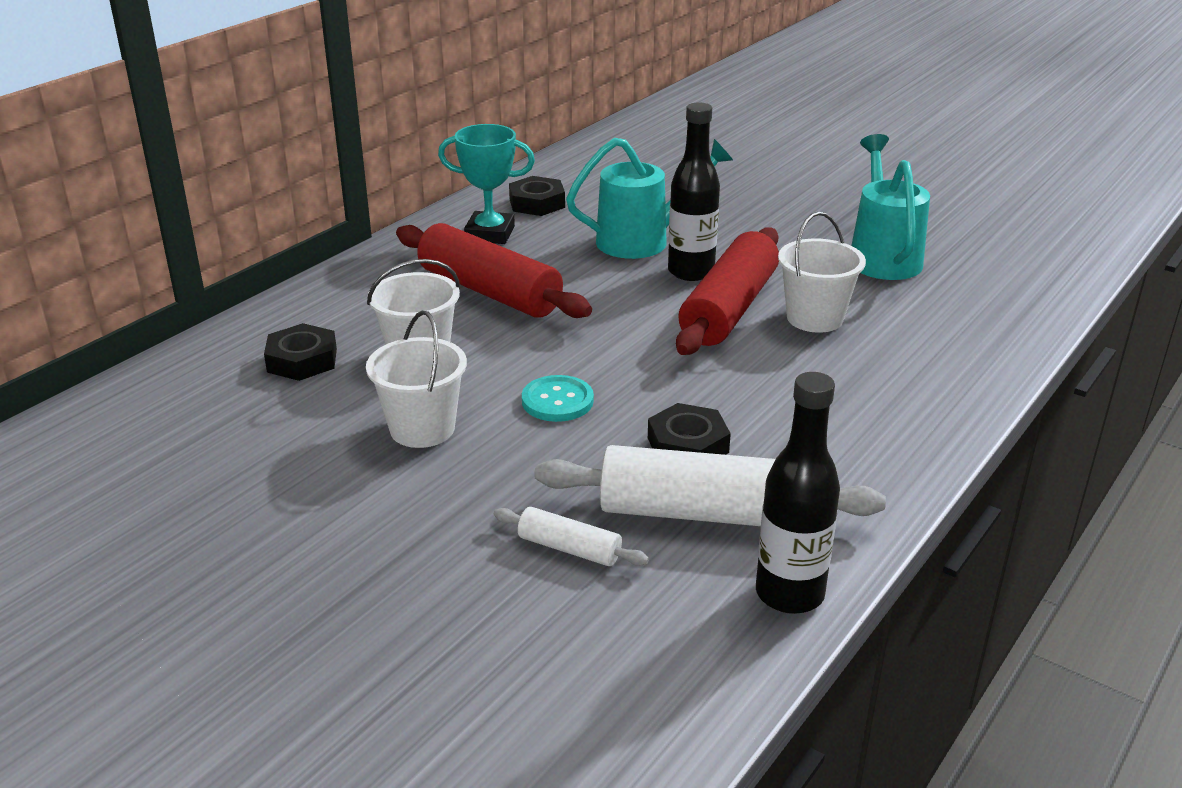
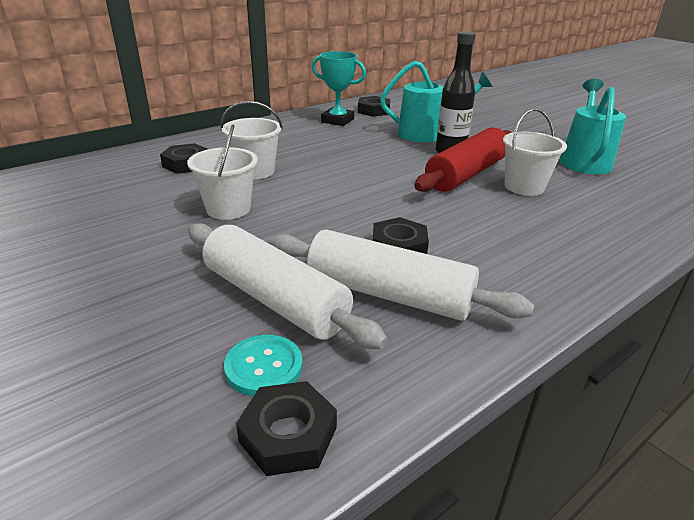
camera: 15 degrees right, 0 degrees up
red rolling pin [396,223,592,318] -> none
white rolling pin [494,507,649,566] -> white rolling pin [188,223,388,349], size x2.10
turquoise button [522,375,594,422] -> turquoise button moved to [224,335,302,396]
black bottle [756,372,840,614] -> none
none -> black nut [236,381,337,476]

